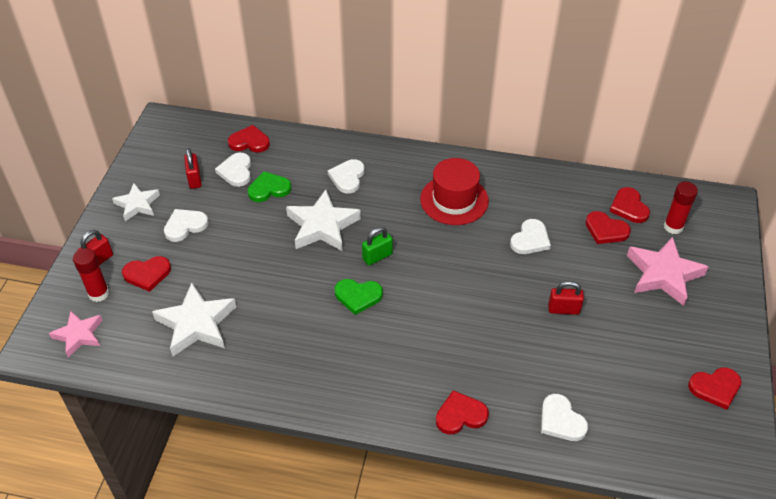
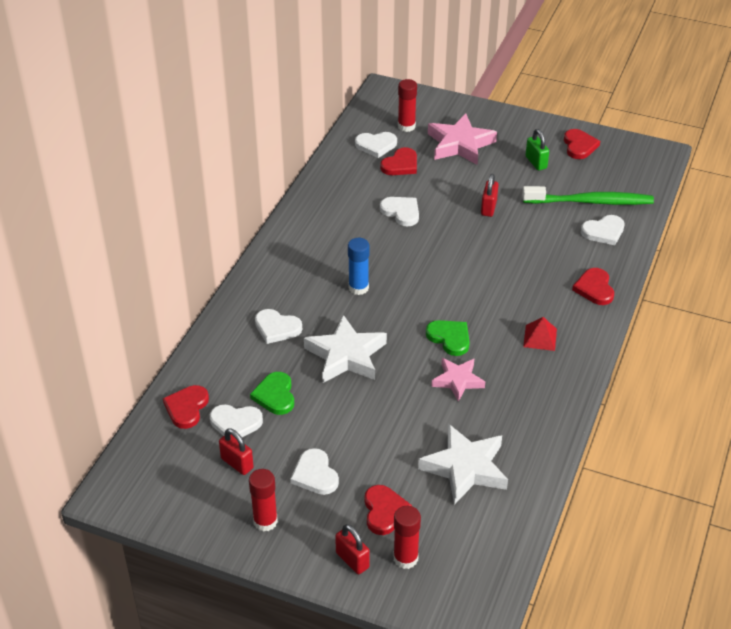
camera: 80 degrees left, 5 degrees down
pink star [49,310,102,358] -> pink star moved to [431,358,485,402]
white star [112,183,160,221] -> red glue stick [249,469,278,532]
red padlock [184,148,202,189] -> red padlock turned 45 degrees clockwise [219,428,254,475]
green heart [335,279,383,315] -> green heart turned 60 degrees counterclockwise [426,320,470,356]
green padlock [362,227,393,265] -> green padlock moved to [526,129,549,170]
red hat [420,158,489,225] -> none
red heart [610,187,650,223] -> white heart [355,132,397,158]
none -> blue glue stick [348,238,369,295]
none -> green toothbrush [522,186,654,205]
none -> red pyramid [523,317,557,351]

